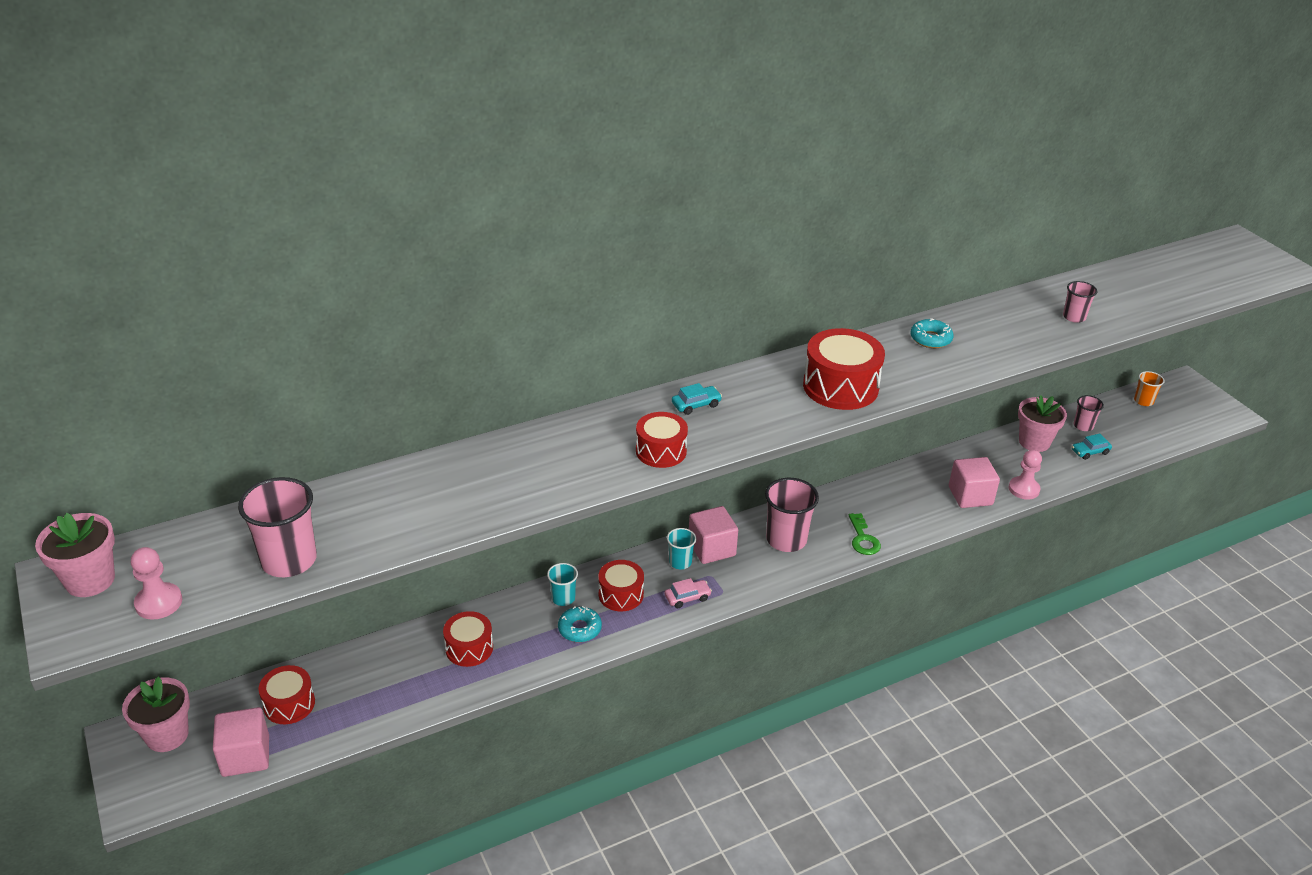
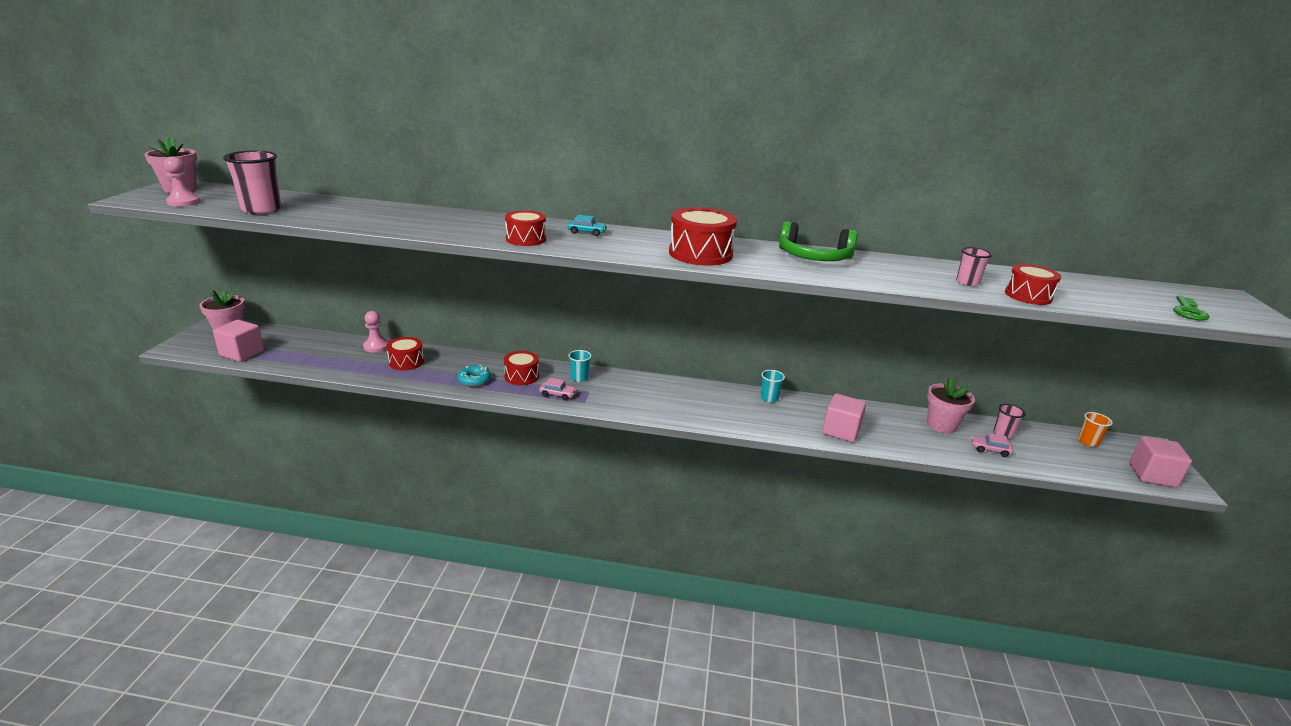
camera: 35 degrees right, 10 degrees down
red drum [258,665,315,724] -> red drum moved to [1005,264,1061,305]
turquoise cup [547,563,578,606] -> turquoise cup moved to [761,370,785,402]
pink cube [689,506,738,564] -> pink cube moved to [1129,436,1192,488]
pink cup [765,478,819,552] -> none
green key [849,513,881,555] -> green key moved to [1173,295,1209,320]
turquoise donut [910,318,954,348] -> green headphones [779,221,857,261]
pink pawn [1009,450,1042,500] -> pink pawn moved to [363,311,389,353]
turquoise car [1072,434,1112,460] -> pink car [971,433,1014,457]

